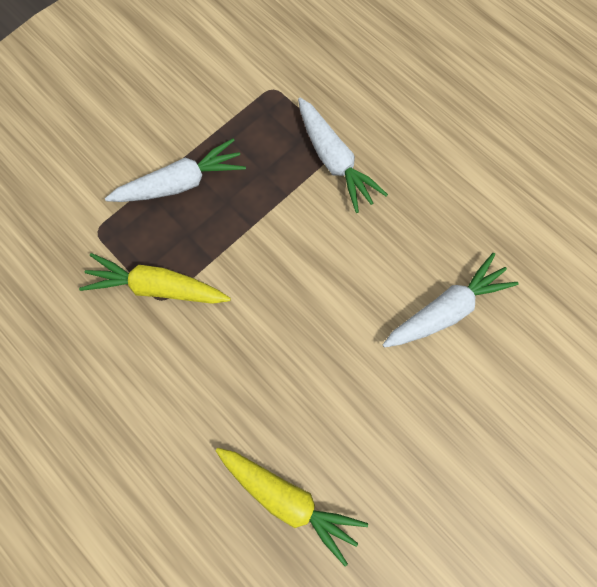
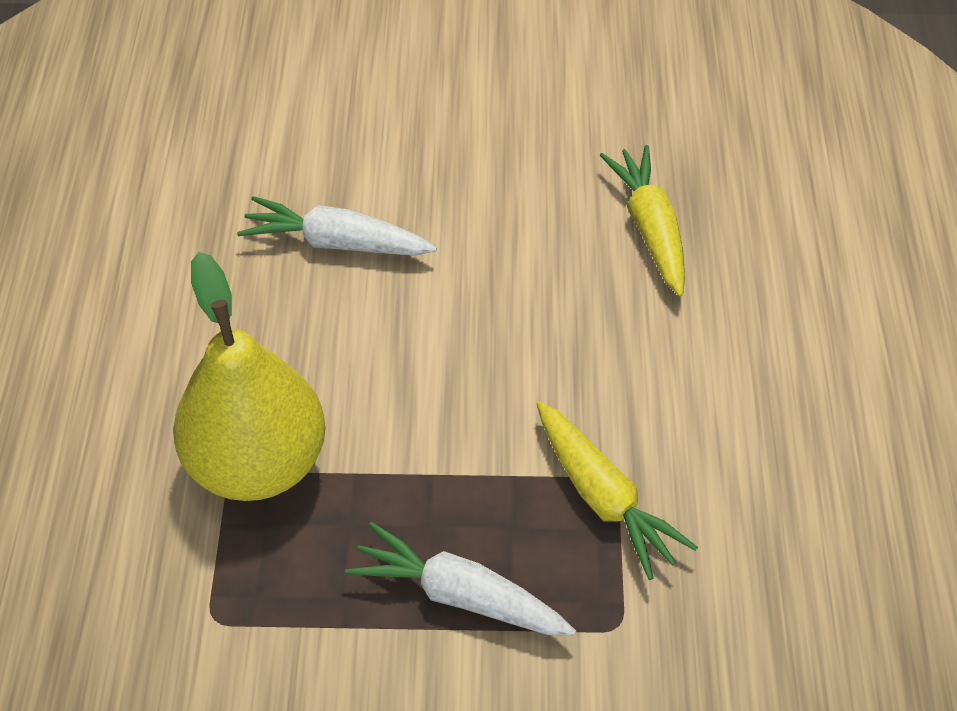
camera: 135 degrees left, 20 degrees down
white carrot [298,98,388,213] -> yellow pear [173,252,326,501]

